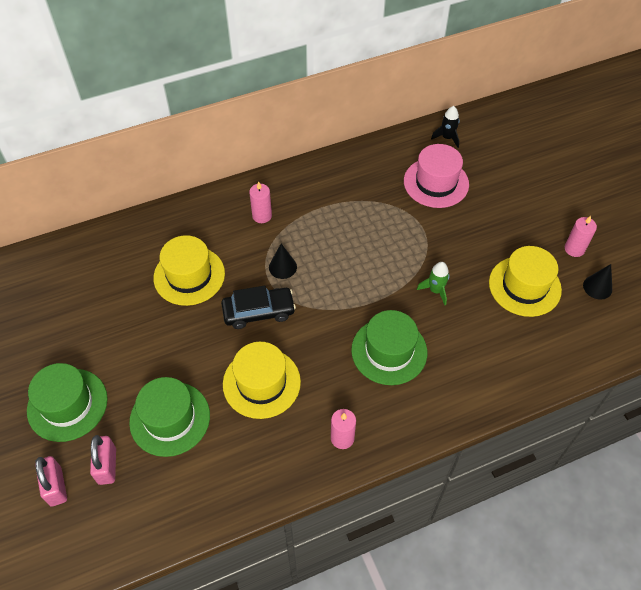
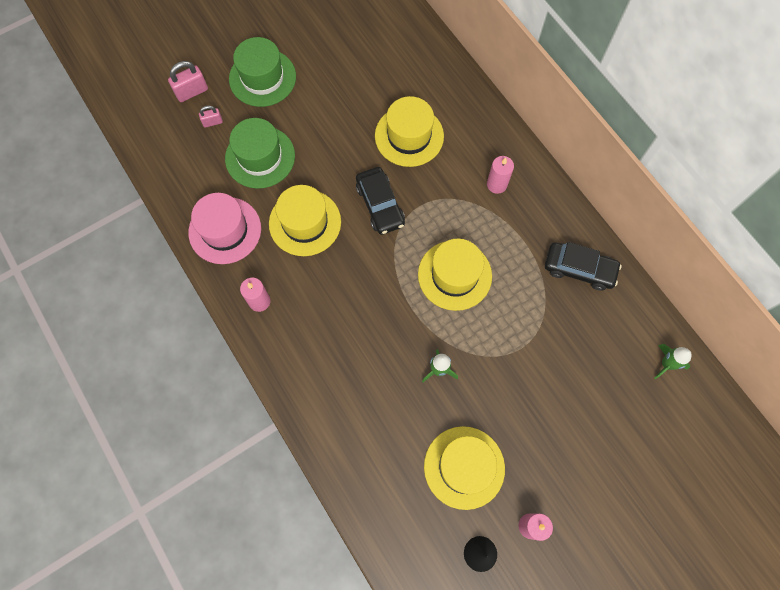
camera: 80 degrees right, 15 degrees up
pink padlock [90,435,116,485] -> pink padlock [199,105,223,128], size x0.61
black cone [269,244,297,279] -> none
green hat [351,310,427,385] -> none
pink hat [404,144,469,208] -> pink hat moved to [188,193,261,264]
black rocket [431,106,460,148] -> green rocket [654,344,692,379]
none -> yellow hat [418,239,492,311]
none -> black car [545,242,622,291]

